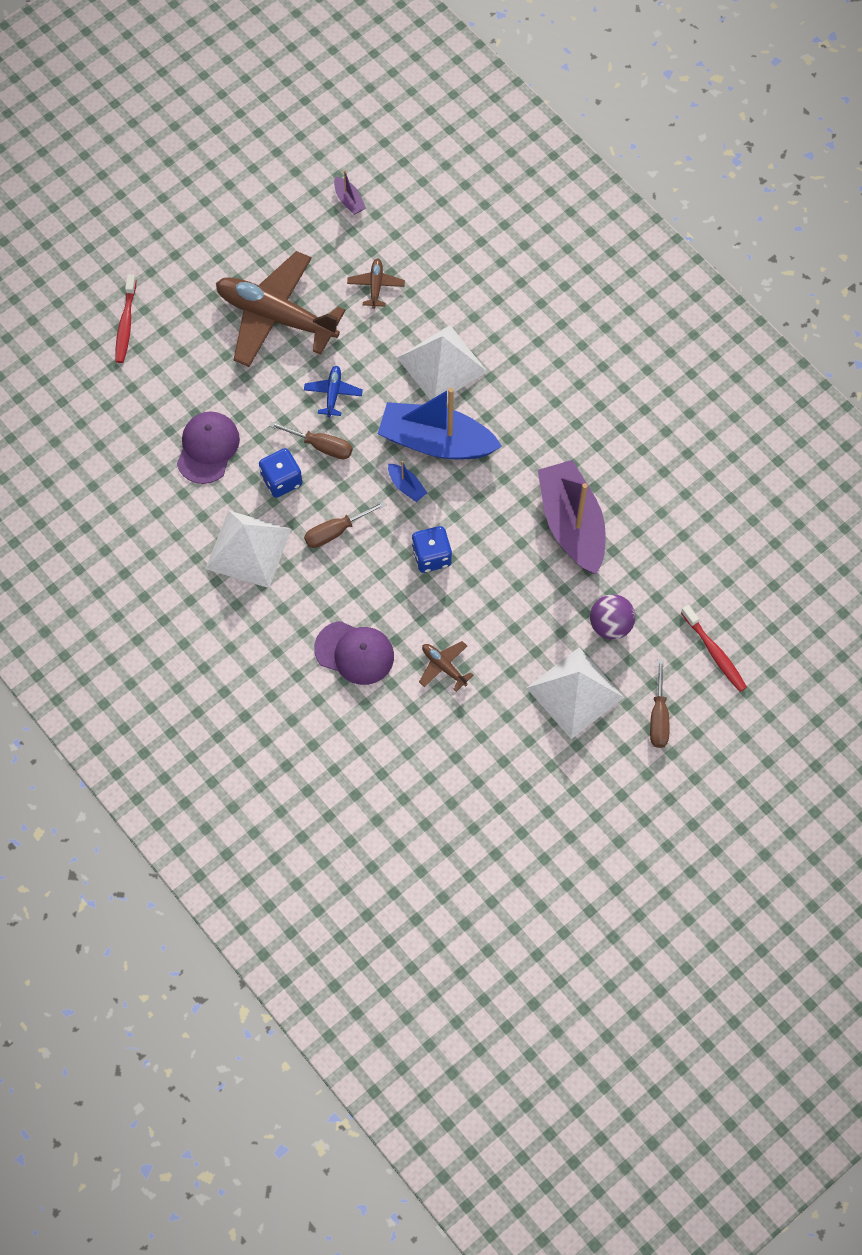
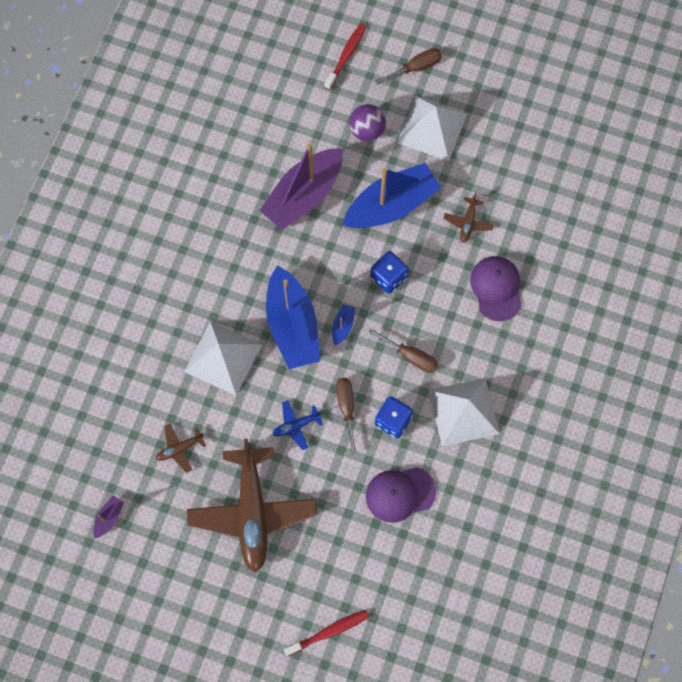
camera: 120 degrees left, 5 degrees up
none -> blue boat [343,163,441,228]

